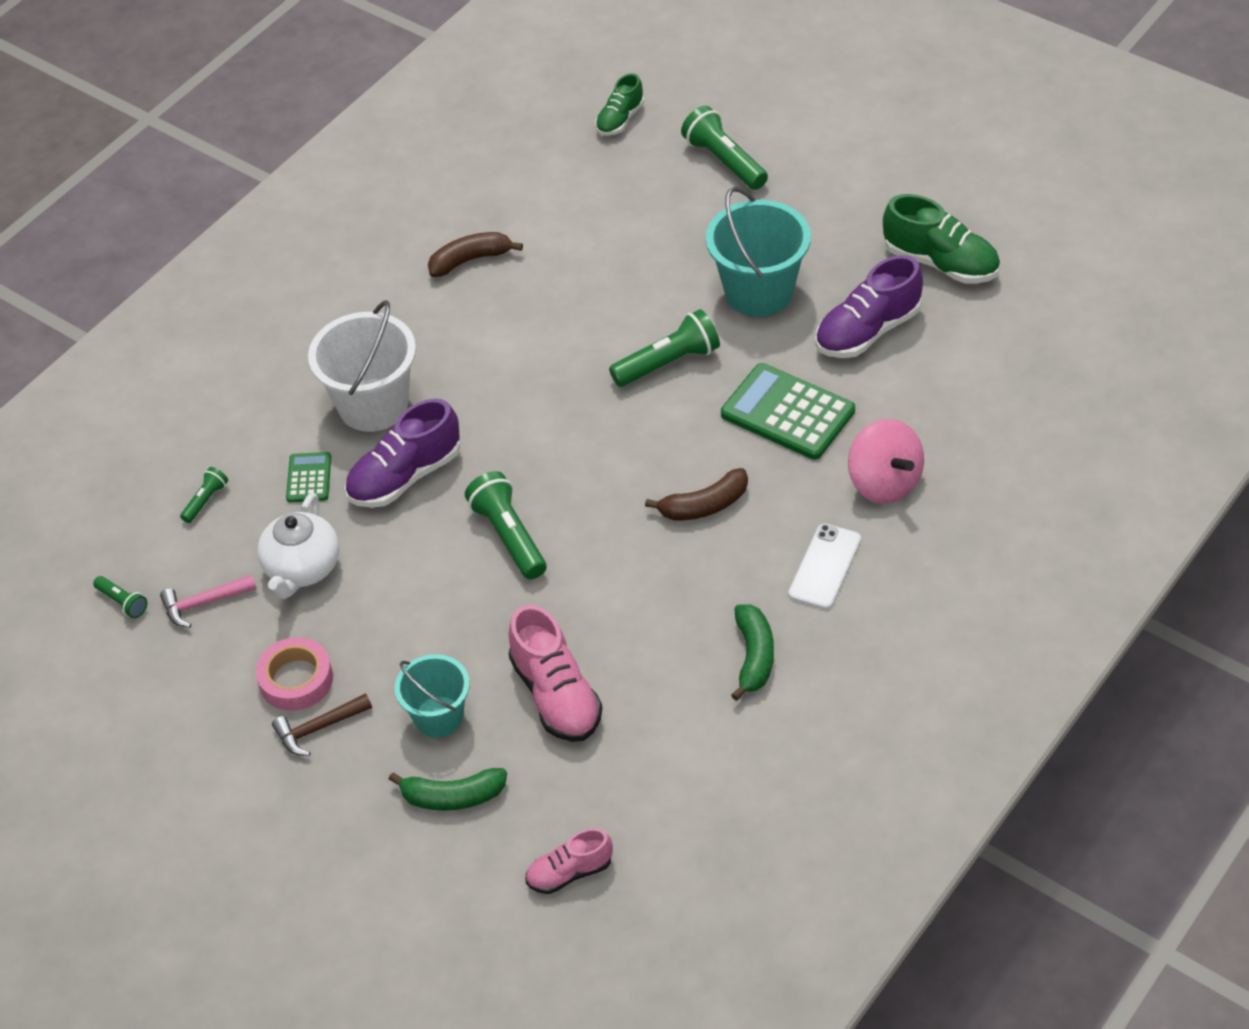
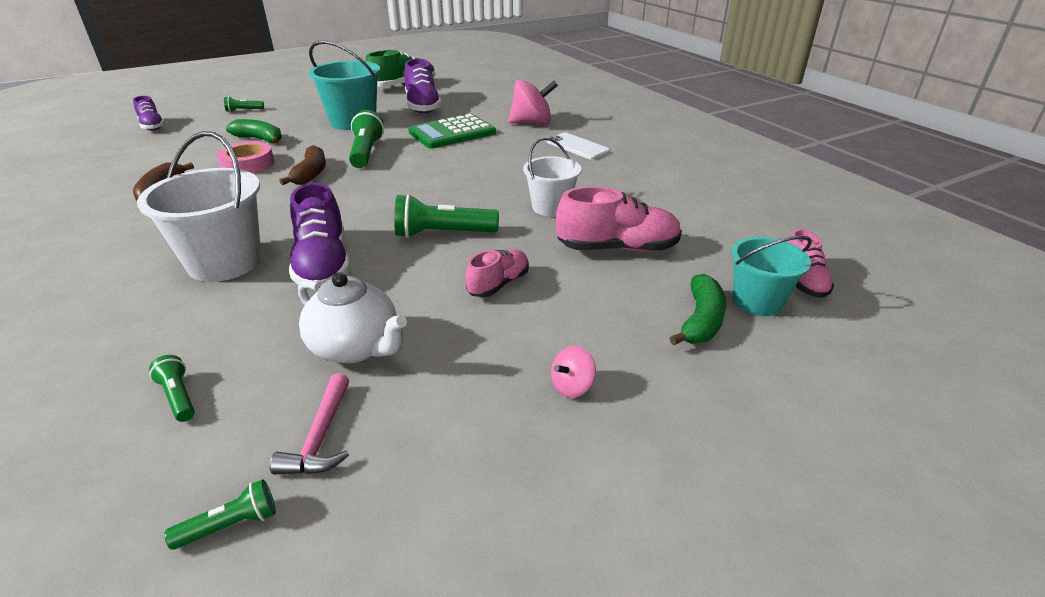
camera: 70 degrees left, 15 degrees down
pink tape [256,637,333,711] -> pink tape moved to [217,142,275,174]
brown hammer [272,693,372,756] -> pink spinning top [551,346,596,398]
green calculator [286,452,331,502] -> none
turquoise bucket [395,654,470,738] -> turquoise bucket moved to [731,236,812,316]
green shoe [595,73,644,136] -> purple shoe [133,96,165,130]
brown banana [645,468,748,521] -> brown banana moved to [279,145,326,185]
green flashlight [681,106,768,190] -> green flashlight [224,96,264,112], size x0.53
green banana [731,604,774,701] -> green banana moved to [226,119,282,144]
none -> pink shoe [465,250,529,297]
none -> white bucket [523,137,582,217]

